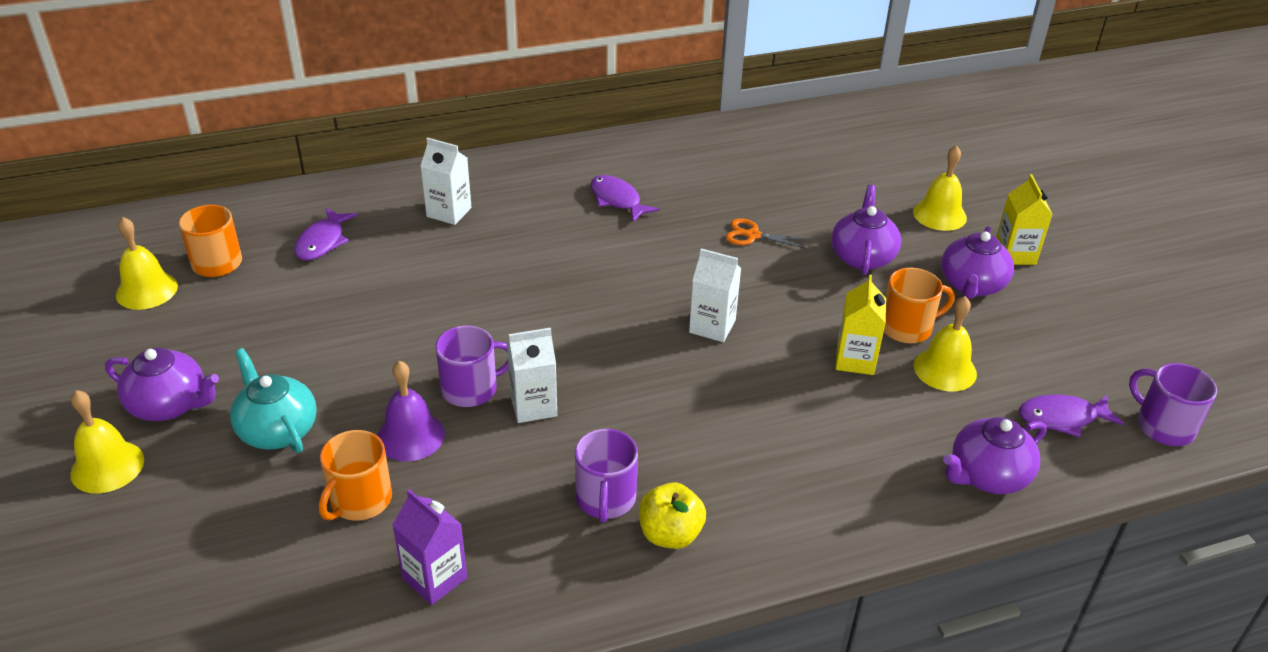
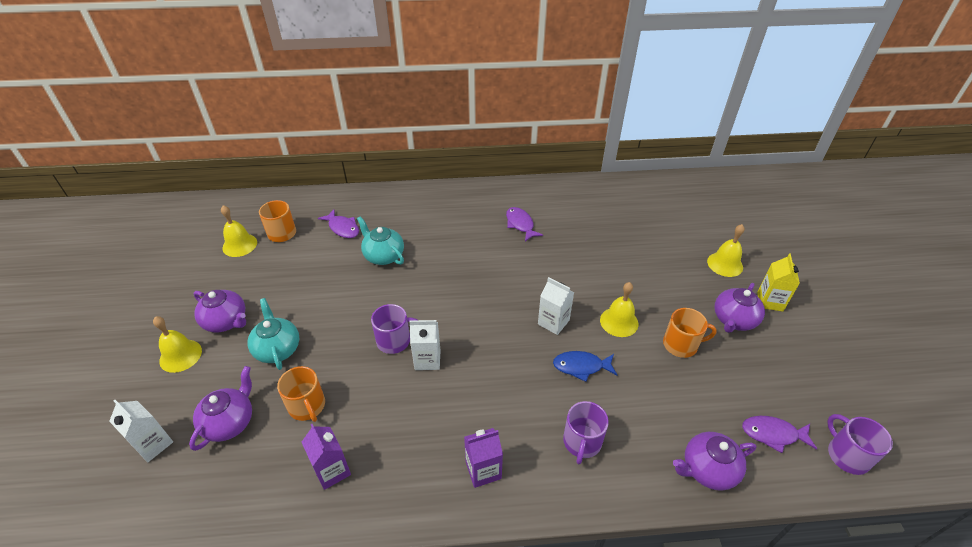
camera: 15 degrees right, 5 degrees up
purple fish [294,208,357,260] -> purple fish turned 75 degrees counterclockwise [318,209,359,238]
orange mug [319,430,392,521] -> orange mug turned 75 degrees counterclockwise [277,366,325,422]
purple bell [377,361,445,461] -> none
white carton [420,138,472,225] -> white carton moved to [109,400,173,462]
purple mug [575,429,638,523] -> purple mug moved to [563,401,609,464]
yellow apple [639,482,706,549] -> purple carton [464,428,503,488]
orange scissors [726,218,810,249] -> none
purple teapot [831,185,901,275] -> purple teapot moved to [189,366,252,451]
yellow carton [835,275,886,375] -> none
yellow bell [914,296,977,392] -> yellow bell moved to [600,282,638,337]
none -> turquoise teapot [357,216,404,265]
none -> blue fish [553,351,617,382]

